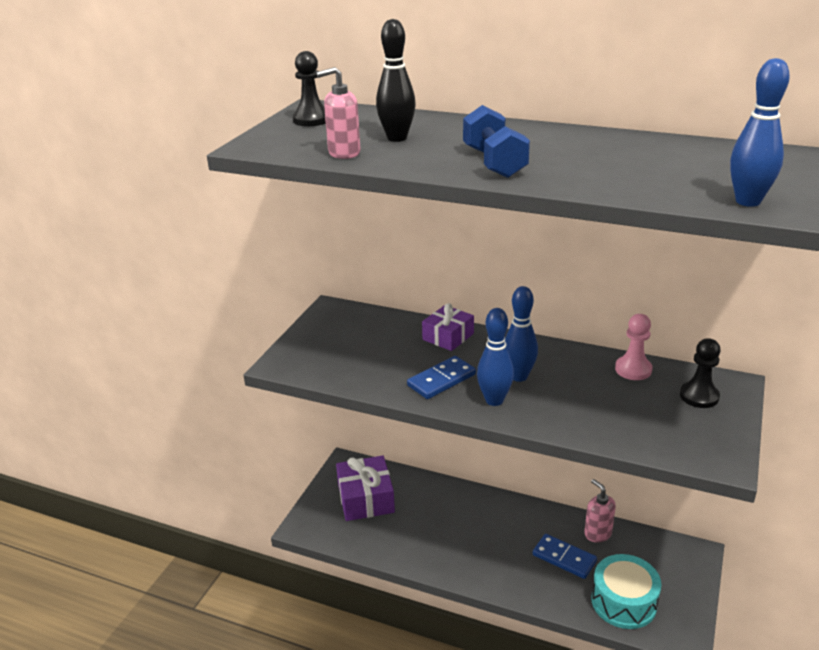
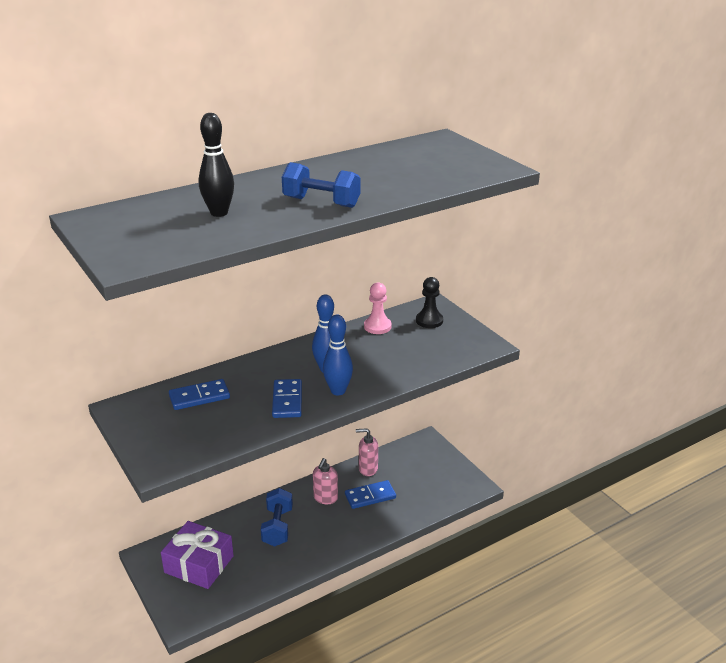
camera: 55 degrees left, 0 degrees up
black pawn [292,51,326,126] -> none
pink soap dispenser [316,67,361,159] -> pink soap dispenser moved to [313,458,338,504]
purple gift [422,303,474,351] -> none
turquoise drum [591,554,662,629] -> none
blue bowling pin [730,58,790,207] -> none
none -> blue domino [169,379,230,410]
none -> blue dumbbell [261,488,293,547]

